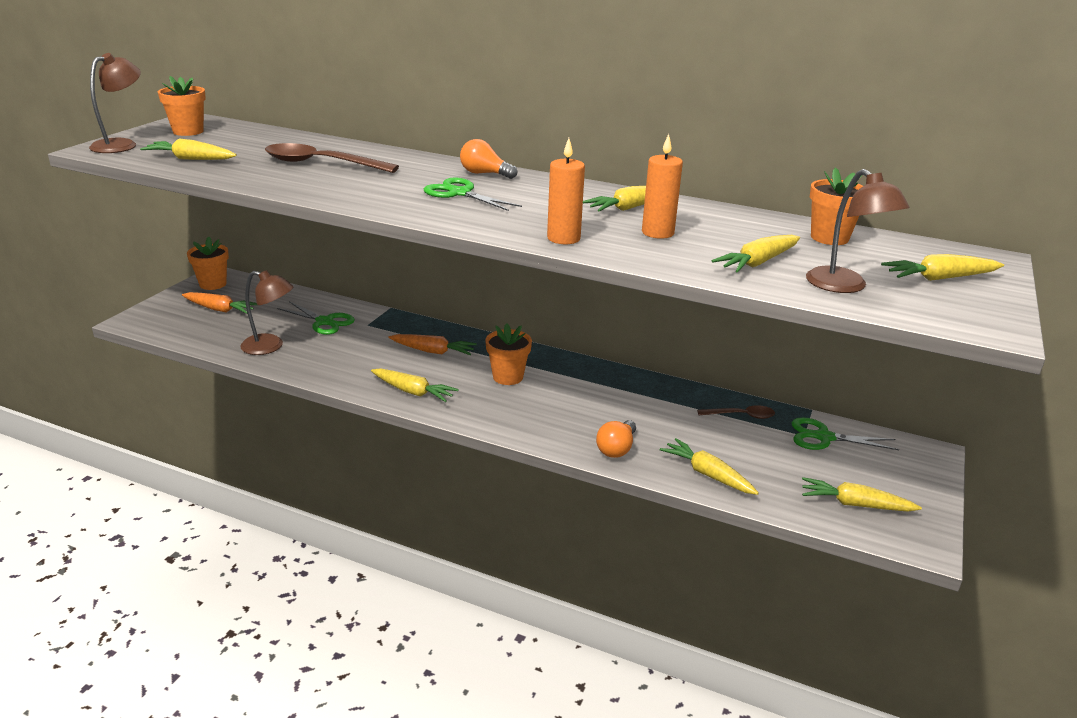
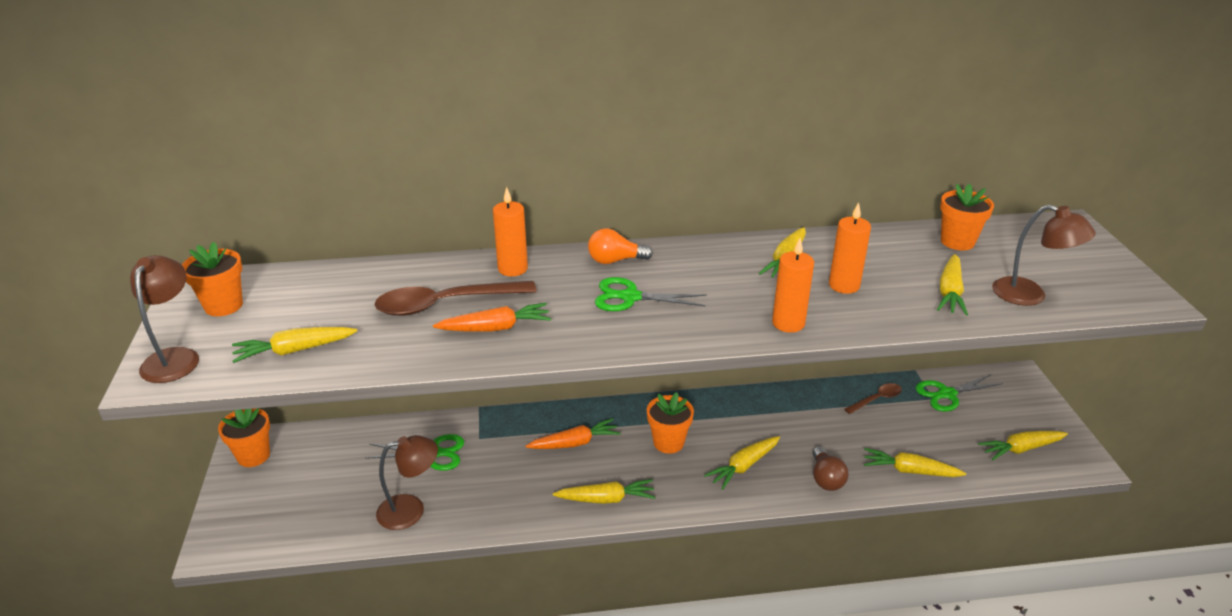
camera: 30 degrees left, 5 degrees up
orange carrot [182,292,257,314] -> orange carrot moved to [433,303,551,331]
orange light bulb [596,420,636,458] -> brown light bulb [813,446,848,491]
yellow carrot [881,254,1004,281] -> yellow carrot moved to [704,436,780,490]
none -> orange candle [493,187,528,276]

